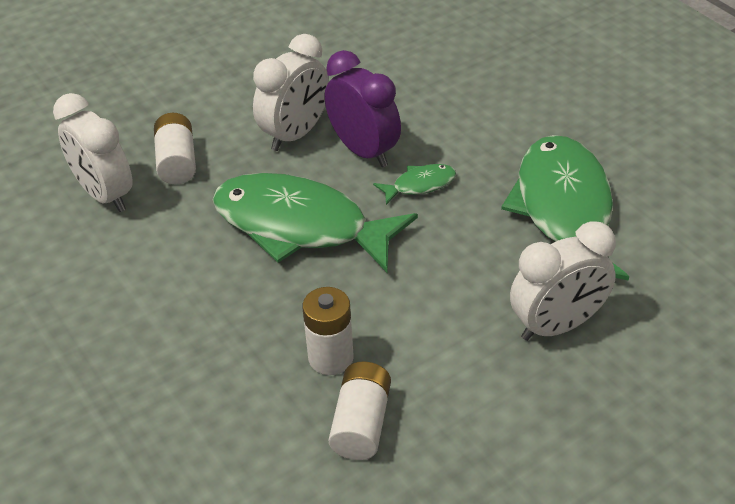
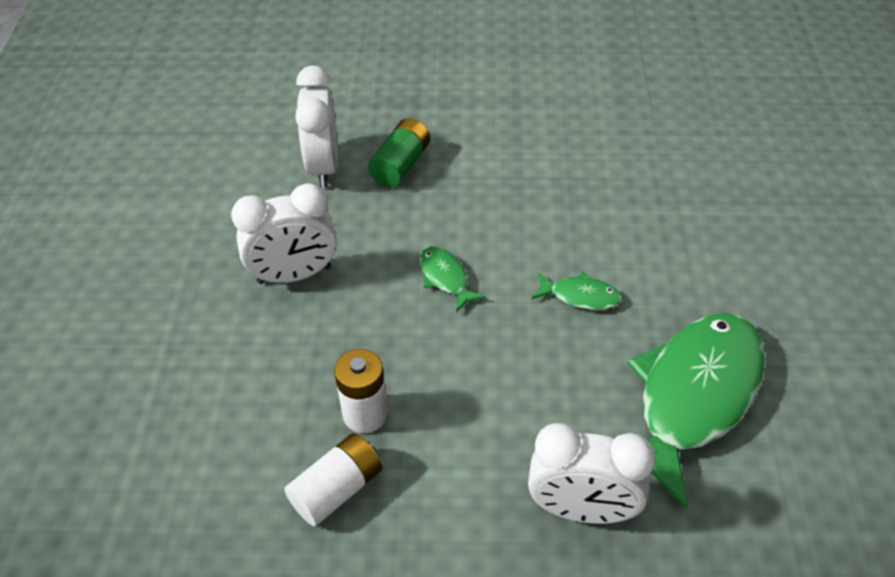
camera: 35 degrees right, 5 degrees up
white battery [154,113,196,184] -> green battery [368,118,430,188]
green fish [212,173,418,272] -> green fish [419,246,486,313], size x0.42
white clock [253,34,329,151] -> white clock moved to [231,183,337,284]
purple clock [325,50,401,167] -> none

